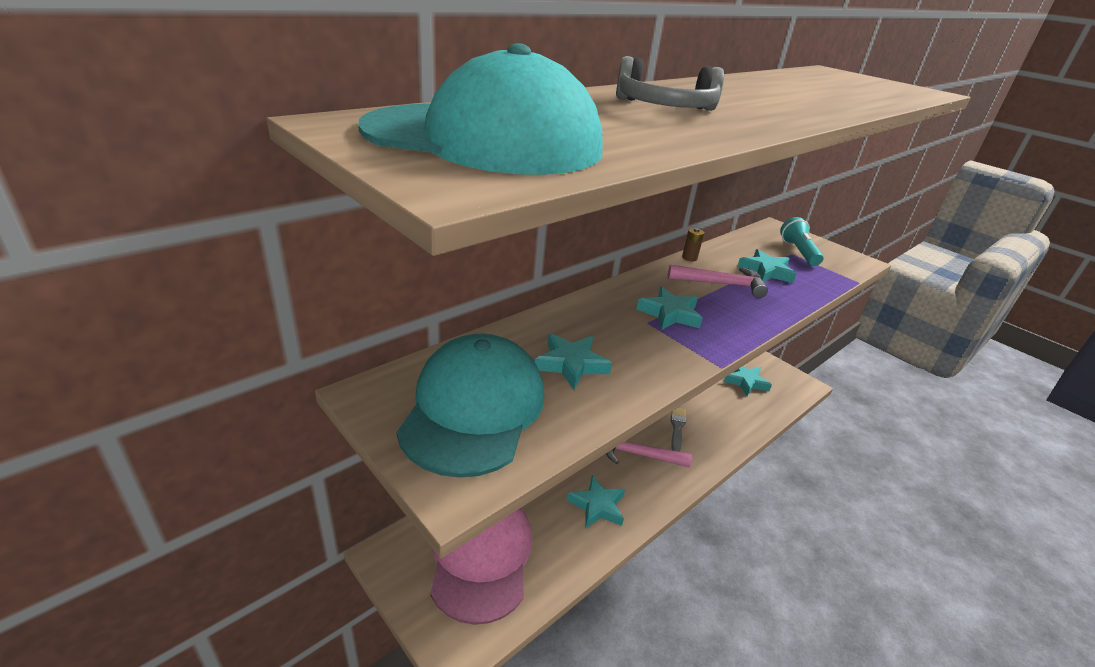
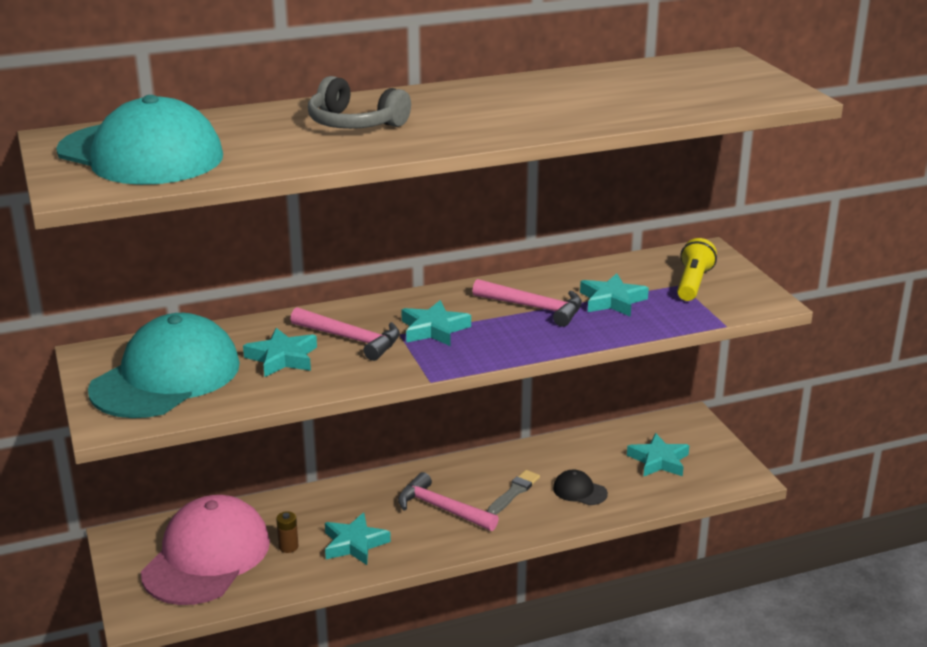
camera: 25 degrees right, 5 degrees down
brown battery [682,228,704,261] -> brown battery moved to [276,511,299,553]
turquoise flashlight [780,217,824,266] -> yellow flashlight [677,238,717,301]
none -> pink hammer [290,307,400,361]
none -> black cap [553,469,608,505]

